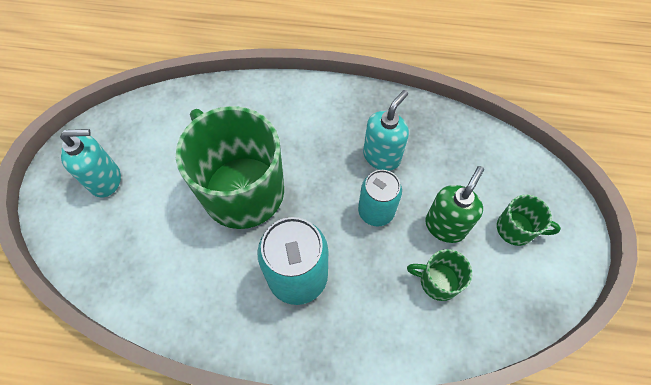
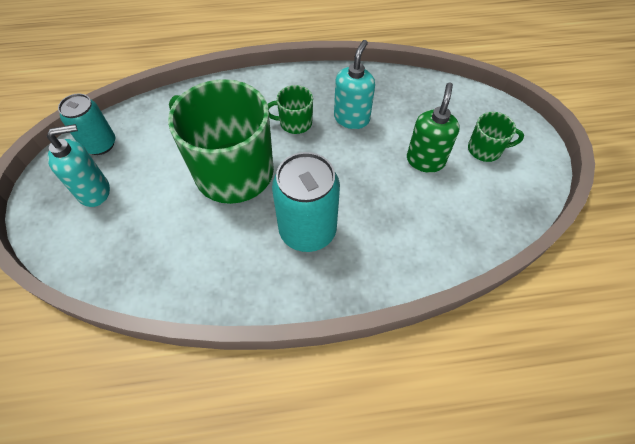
camera: 15 degrees left, 5 degrees down
turquoise can [358,170,402,226] -> turquoise can moved to [58,93,115,155]
green mug [407,249,472,301] -> green mug moved to [268,85,313,134]

